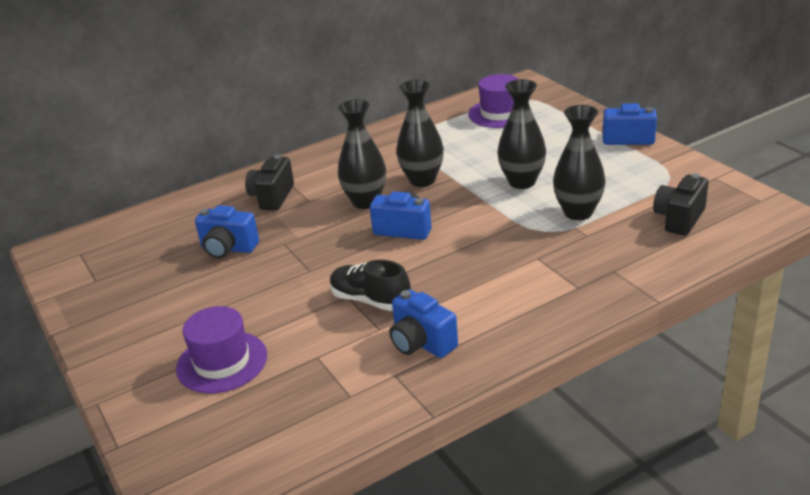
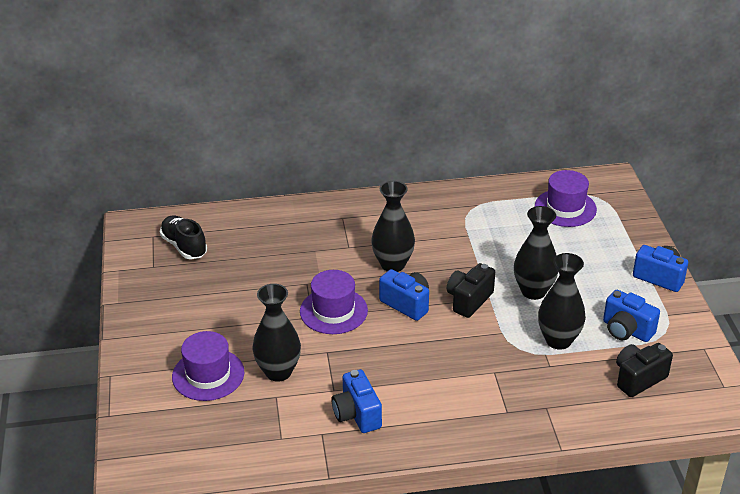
camera: 20 degrees right, 5 degrees up
blue camera [195,205,259,258] -> blue camera moved to [603,290,660,342]
black camera [245,155,294,211] -> black camera moved to [447,263,495,318]
black shoe [330,260,411,311] -> black shoe moved to [160,216,207,259]
black vase [396,80,444,187] -> black vase moved to [252,284,301,382]
none -> purple hat [300,270,368,334]

